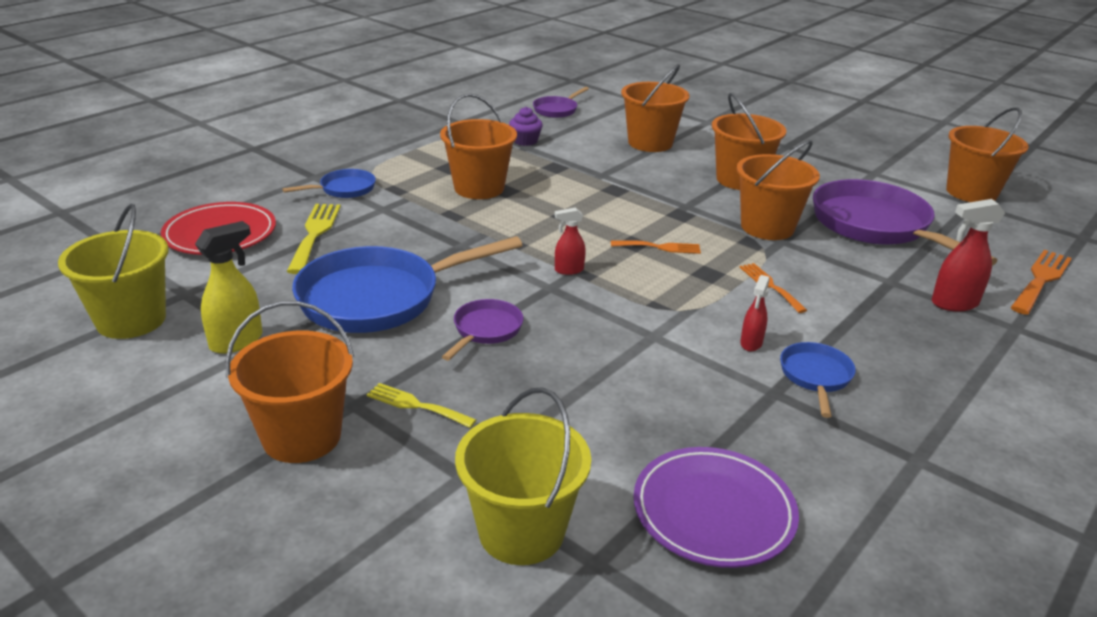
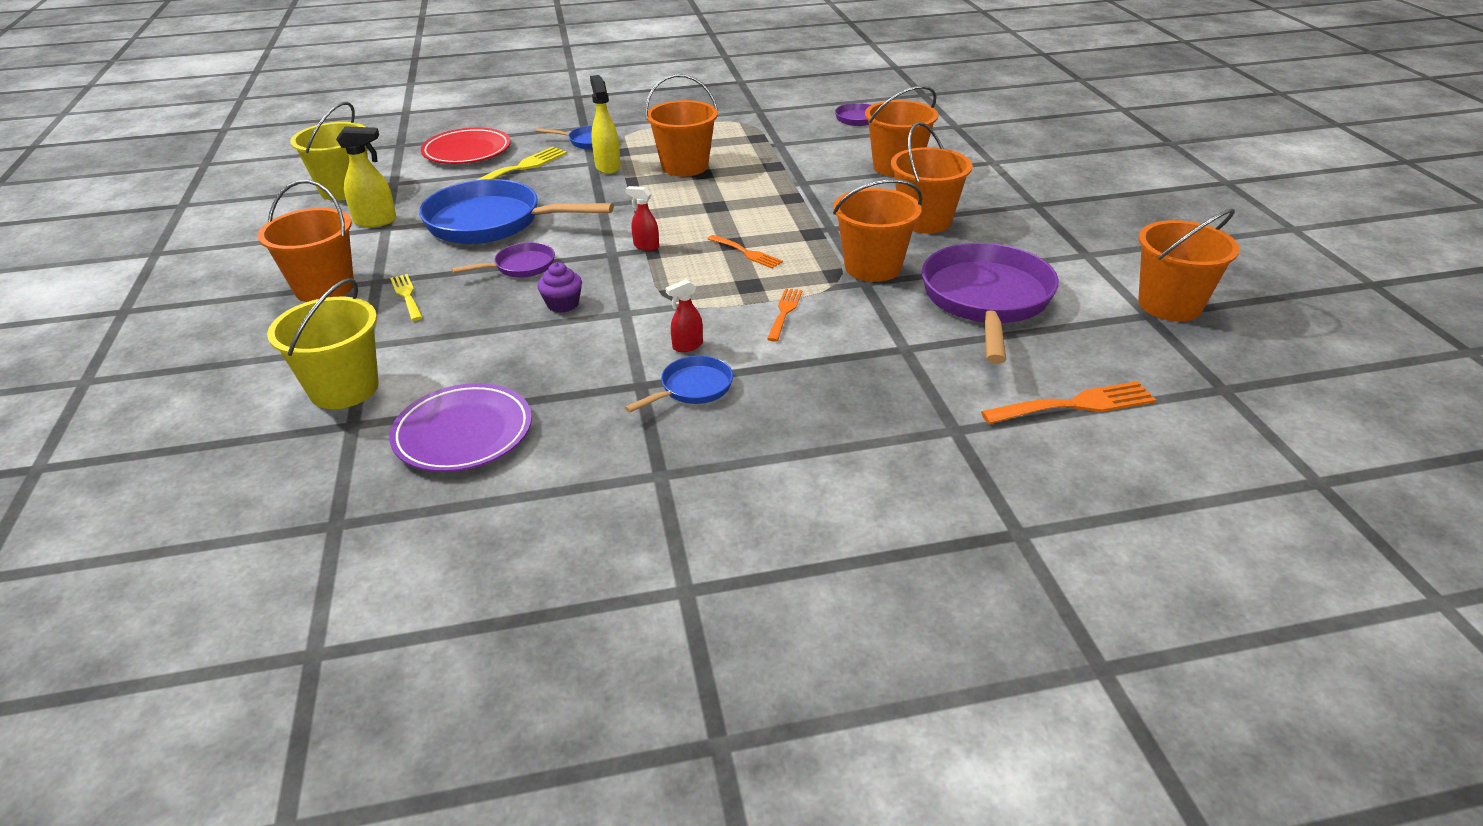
camera: 40 degrees right, 5 degrees up
purple cupcake [509,107,543,146] -> purple cupcake moved to [537,262,582,313]
red spray bottle [932,199,1005,312] -> none
none -> yellow spray bottle [590,75,621,174]

